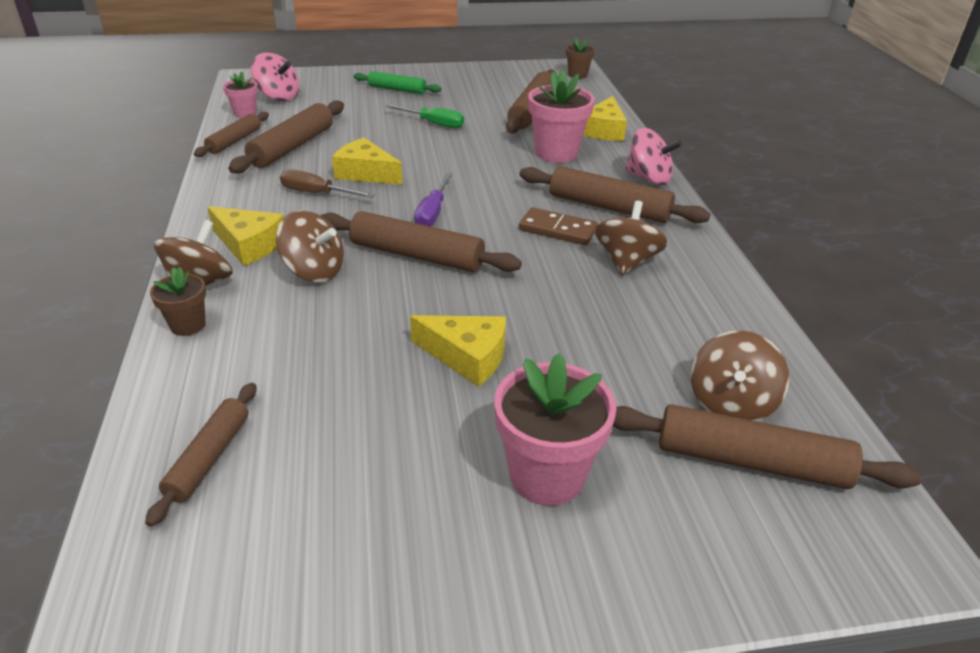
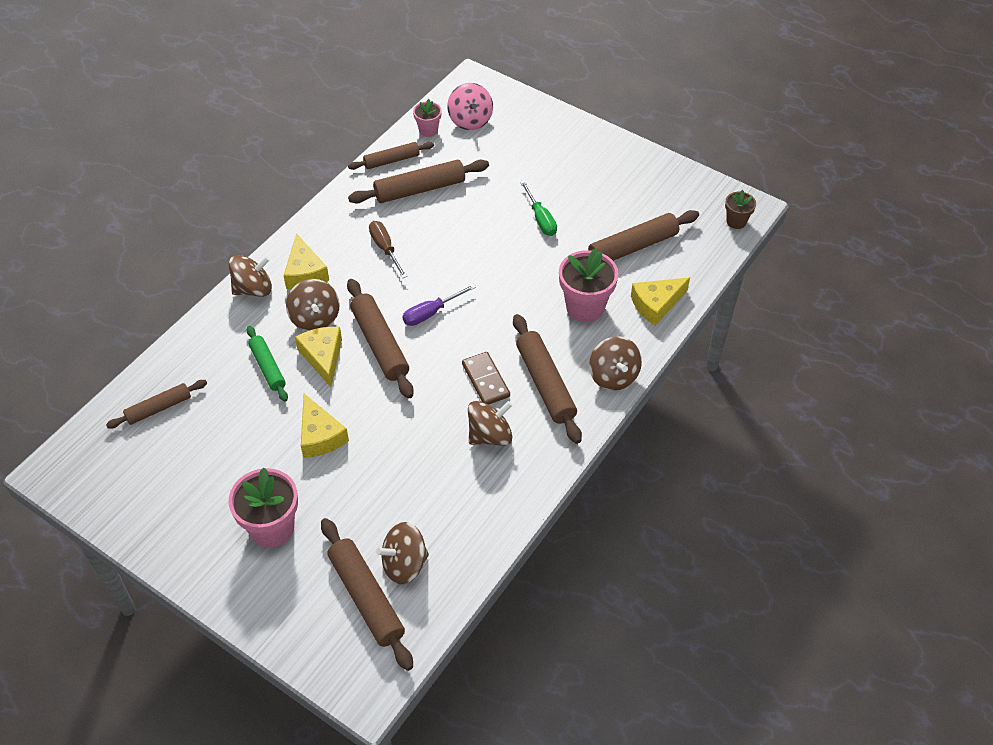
camera: 45 degrees right, 15 degrees up
brown flower pot [150,267,206,336] -> none
yellow cheese [332,138,402,185] -> yellow cheese moved to [295,327,342,387]
green rolling pin [353,71,442,94] -> green rolling pin moved to [247,326,288,402]
pink spinning top [625,128,682,185] -> brown spinning top [589,336,642,391]

